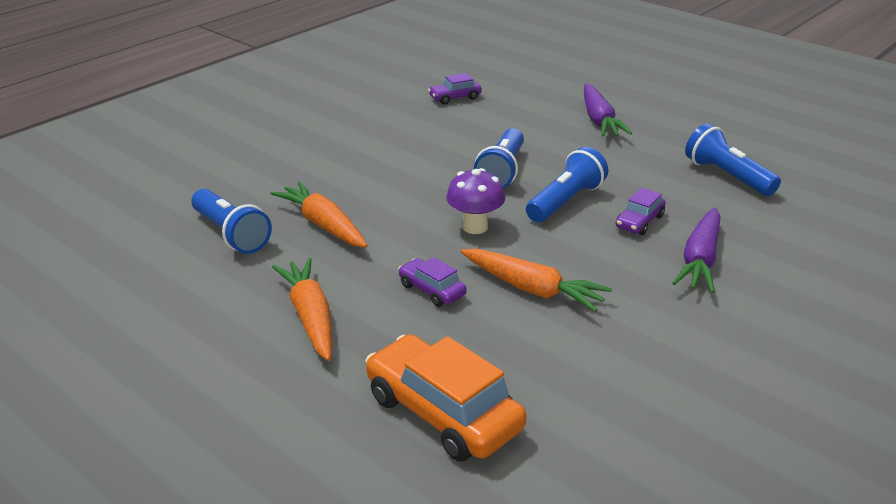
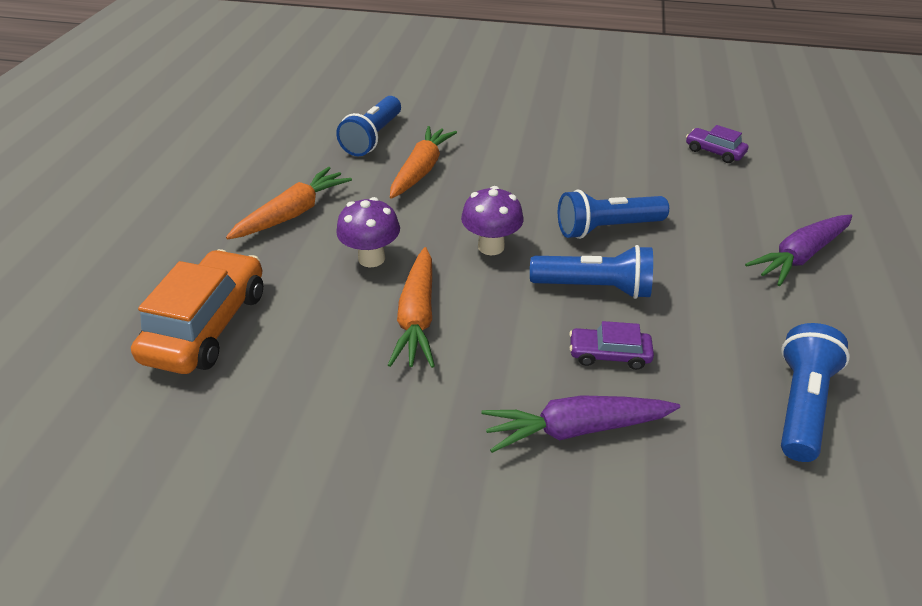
camera: 60 degrees right, 10 degrees up
purple car [398,257,467,307] -> purple mushroom [336,197,400,267]

